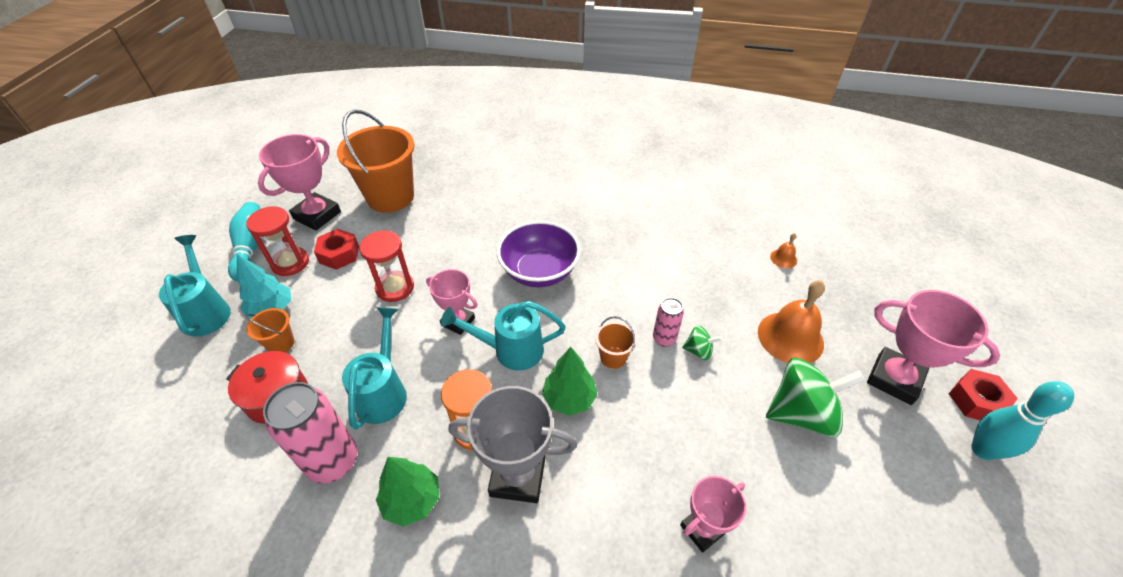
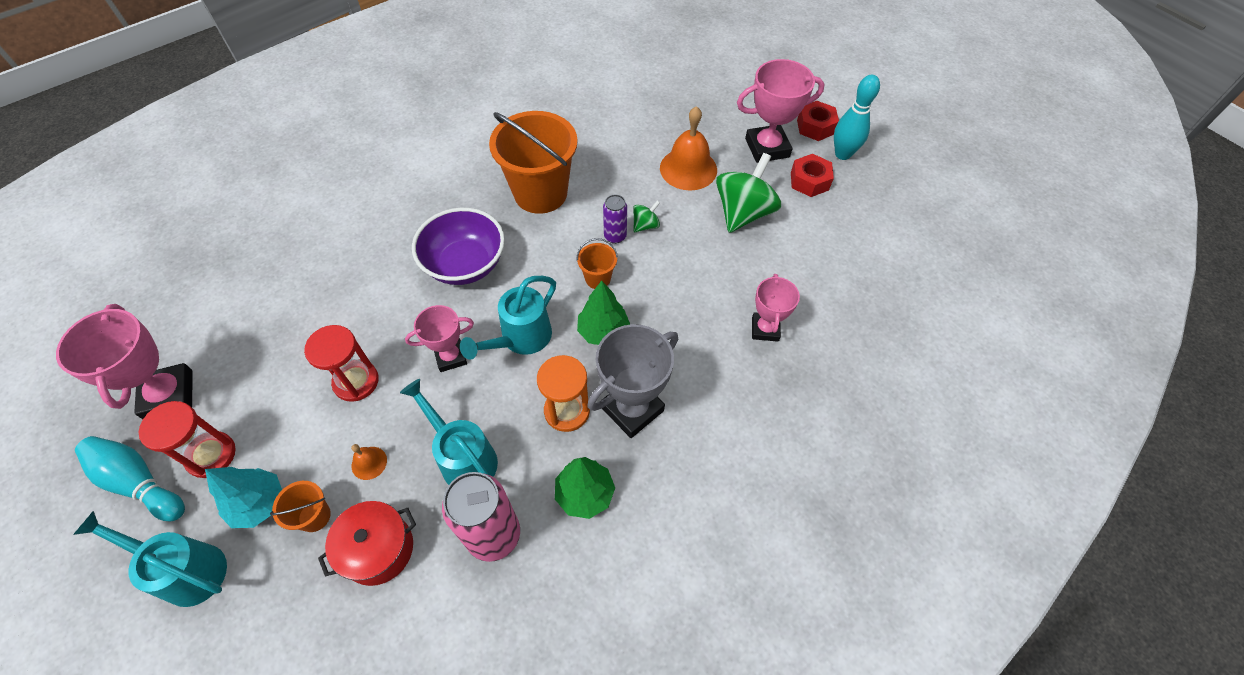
camera: 50 degrees left, 10 degrees up
red nut [314,229,359,270] -> red nut moved to [791,154,834,197]
orange bucket [337,109,414,213] -> orange bucket moved to [489,111,578,214]
pink can [653,298,684,347] -> purple can [603,194,627,244]
orange bell [770,233,797,268] -> orange bell moved to [351,444,387,480]

